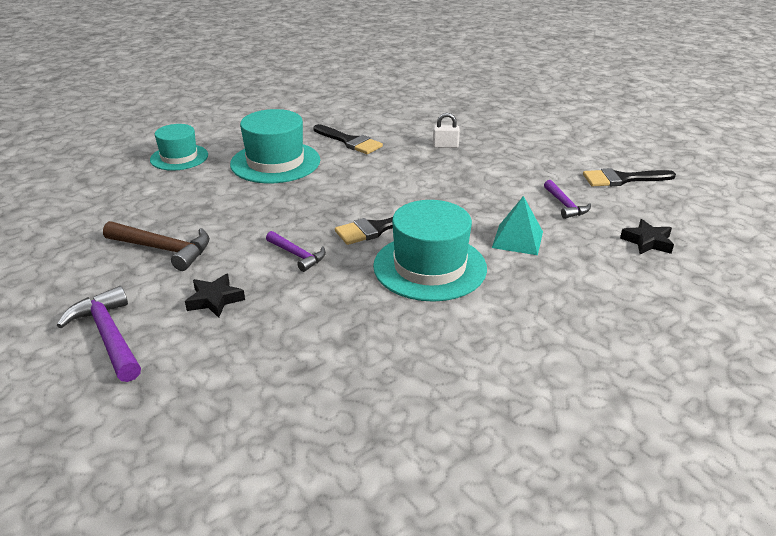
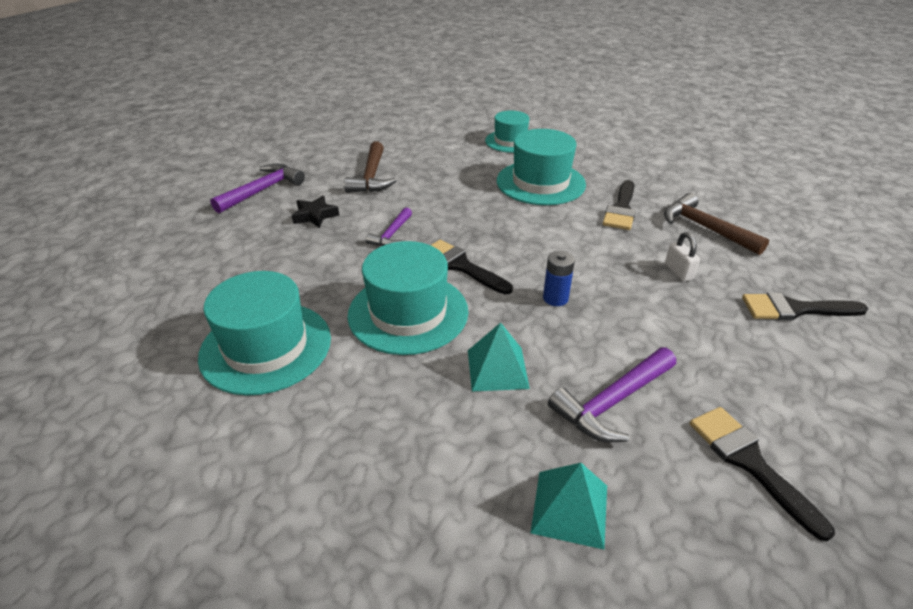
camera: 70 degrees right, 5 degrees up
purple hammer [544,180,591,219] -> purple hammer [548,347,676,442], size x1.60
black star [620,219,674,254] -> turquoise pyramid [531,463,607,549]
none -> turquoise hat [198,271,331,396]
none -> blue battery [543,251,575,306]
none -> brown hammer [664,193,769,255]
none -> black brush [742,292,868,321]

